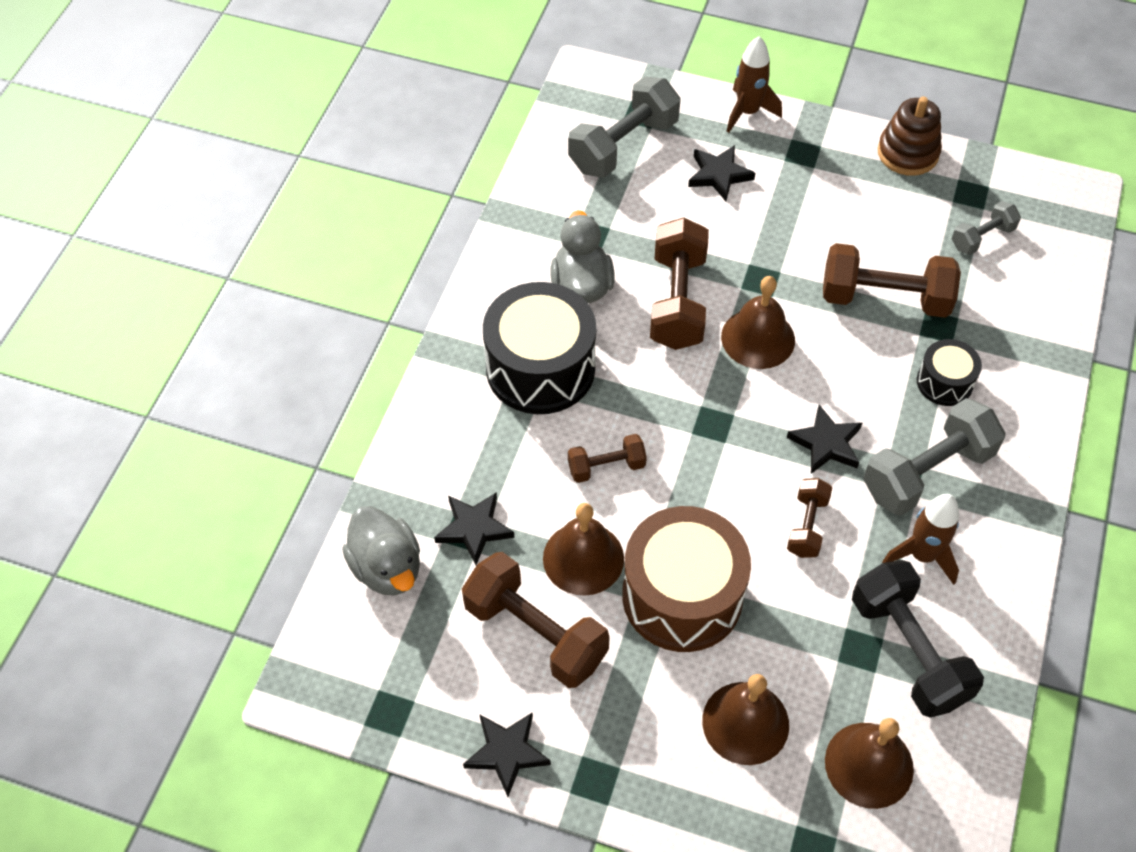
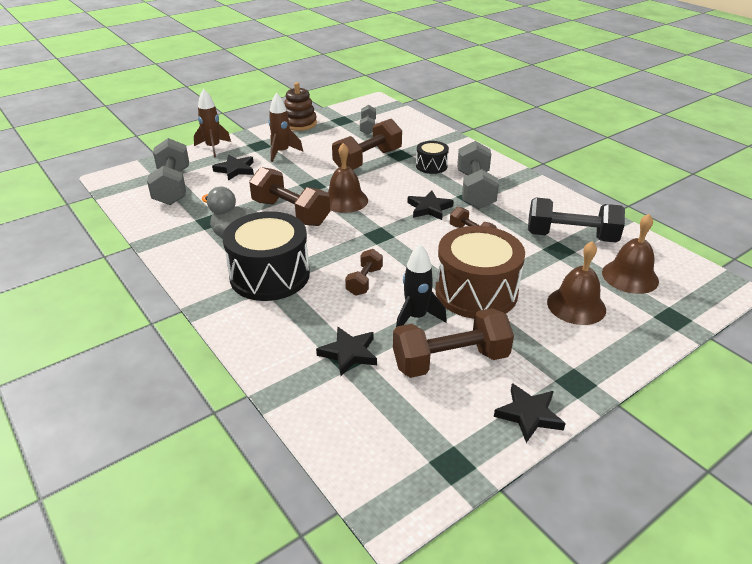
camera: 55 degrees left, 20 degrees down
grey duck [342,506,420,596] -> none
brown bell [543,503,624,596] -> black rocket [396,244,447,327]
brown rocket [882,494,959,585] -> brown rocket moved to [268,93,303,162]

